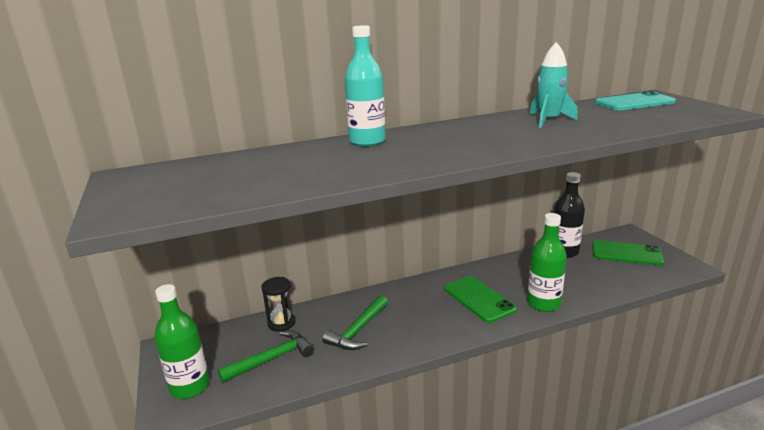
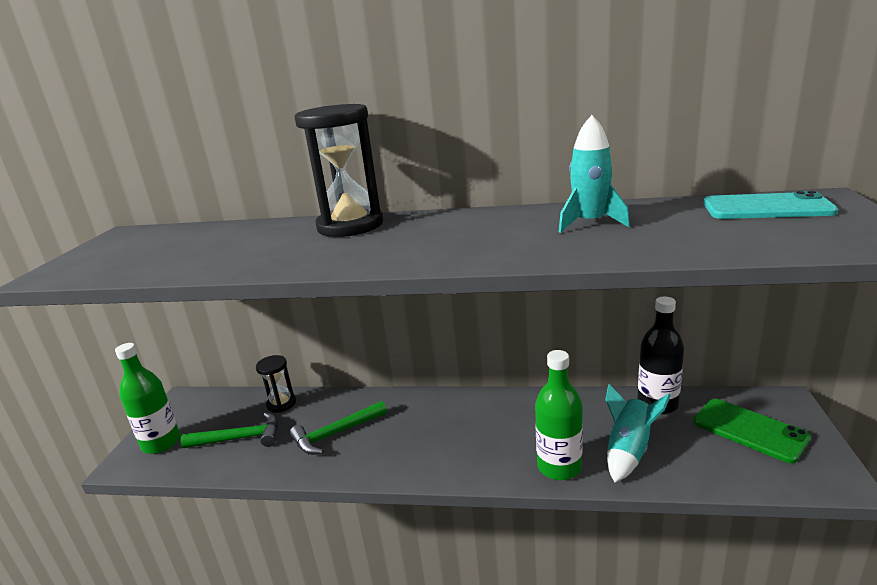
camera: 30 degrees right, 0 degrees up
turquoise bottle [345,25,386,147] -> black hourglass [294,104,383,237]
green phone [445,276,517,323] -> none
none -> turquoise rocket [605,384,671,483]

